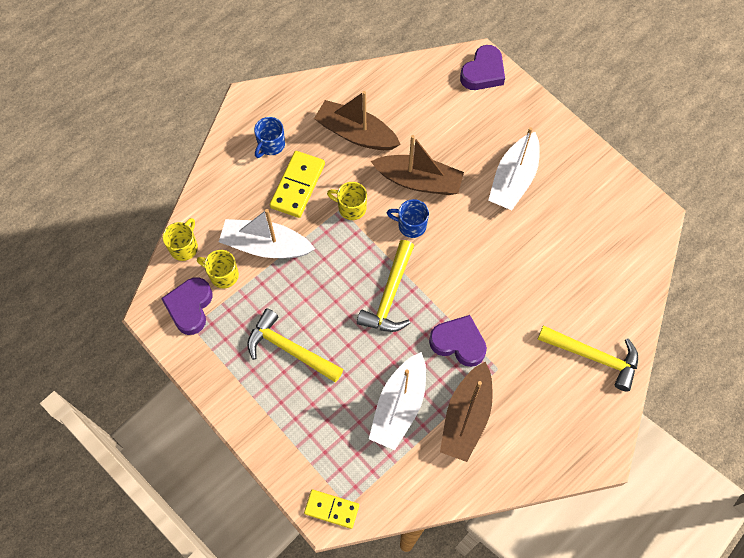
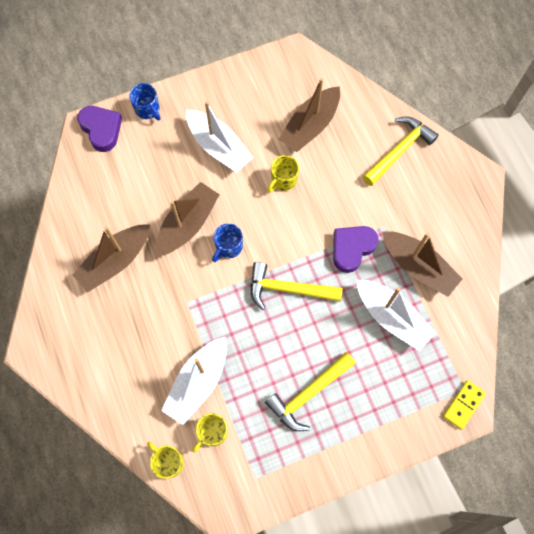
camera: 70 degrees left, 5 degrees up
purple heart [161,277,213,335] -> none
blue mug [254,117,285,158] -> blue mug moved to [129,83,160,120]
yellow domino [270,151,325,218] -> none
yellow mug [327,182,367,220] -> yellow mug moved to [267,155,299,192]
yellow hammer [357,240,414,332] -> yellow hammer turned 150 degrees clockwise [251,262,343,310]
none -> brown boat [279,78,340,152]

